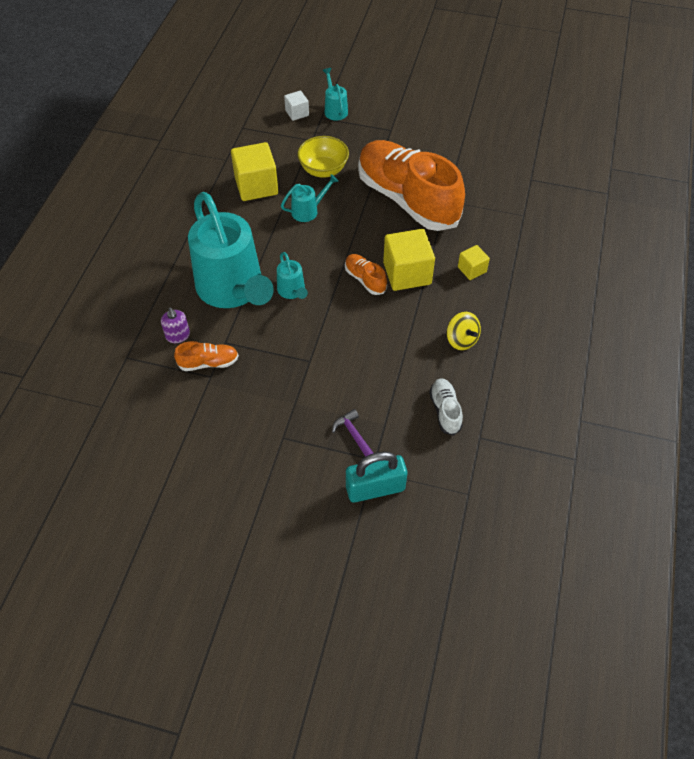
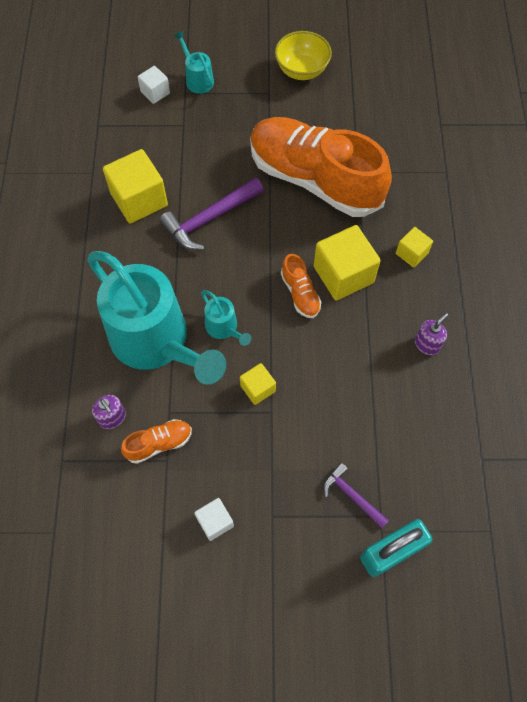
camera: 15 degrees left, 10 degrees up
turquoise watering can [281,174,338,222] -> purple hammer [159,178,264,250]
yellow bowl [298,136,349,178] -> yellow bowl moved to [275,31,332,80]
orange shoe [345,254,387,295] -> orange shoe turned 150 degrees counterclockwise [281,254,321,318]
white shoe [429,378,463,436] -> none
yellow spinning top [447,312,481,350] -> purple soap dispenser [415,313,448,355]
none -> white cube [194,498,234,541]
none -> yellow cube [240,363,276,405]

